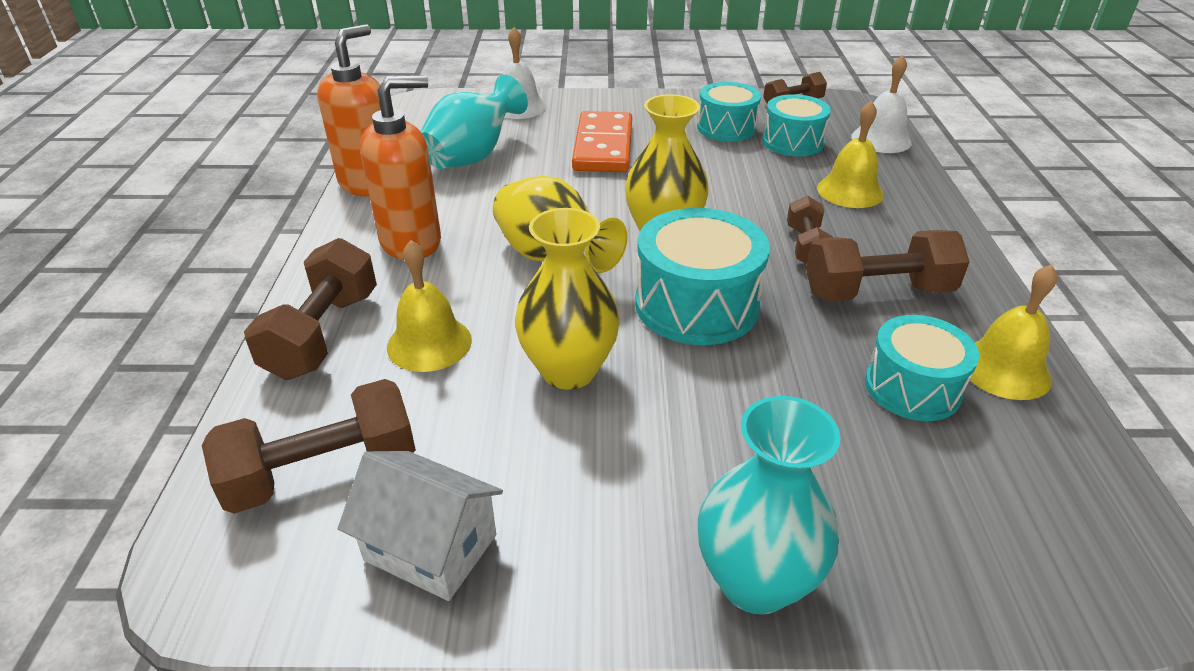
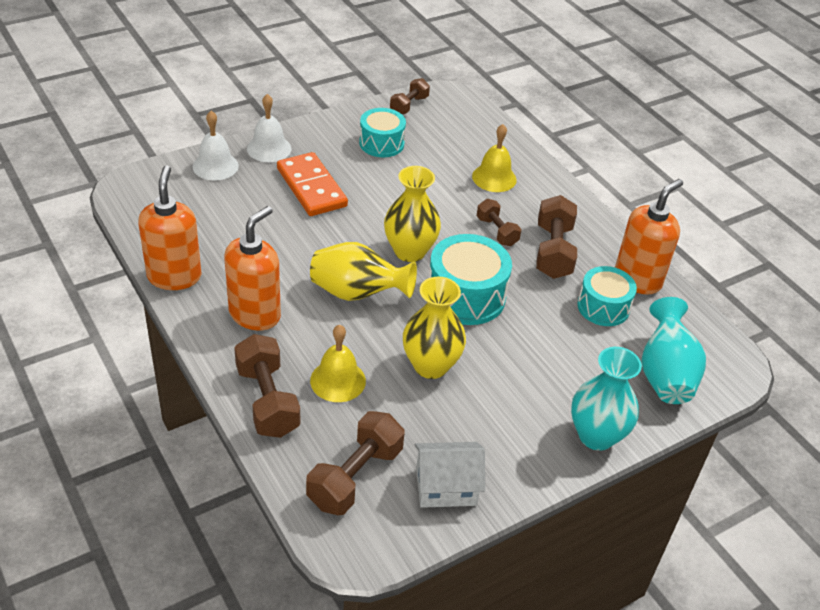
camera: 35 degrees left, 5 degrees up
turquoise vase [421,75,528,169] -> turquoise vase moved to [642,297,706,404]
turquoise drum [762,94,831,157] -> none
brown dumbbell [806,230,970,301] -> brown dumbbell turned 45 degrees counterclockwise [536,195,577,279]
white bell [851,55,912,153] -> white bell moved to [247,94,292,162]
yellow bell [970,264,1058,400] -> orange soap dispenser [615,179,683,294]

